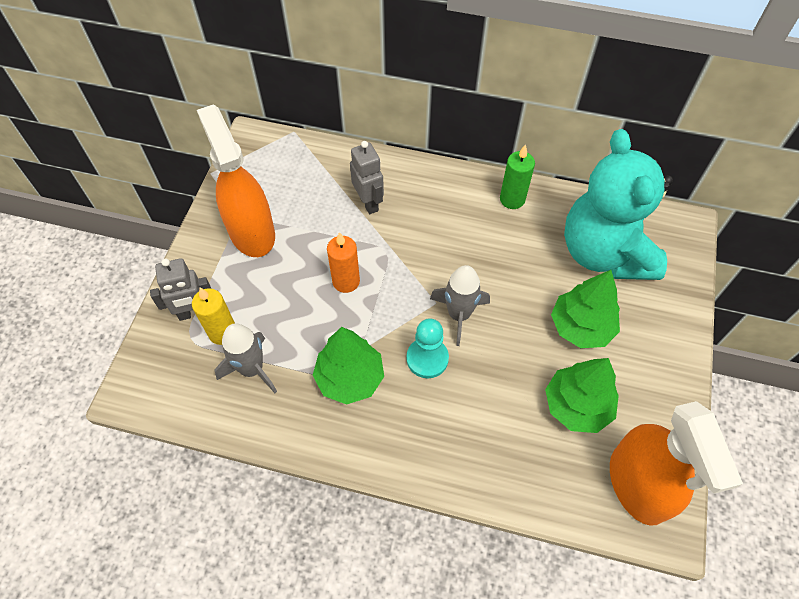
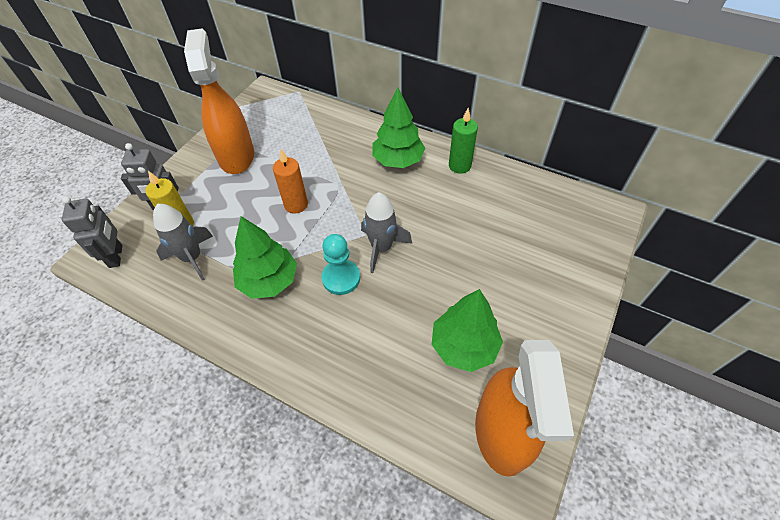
camera: 15 degrees right, 5 degrees down
grey robot [350,141,384,214] -> grey robot moved to [62,196,122,268]
green tree [551,270,620,348] -> green tree moved to [372,87,425,168]
turquoise teddy bear [564,129,673,280] -> none

